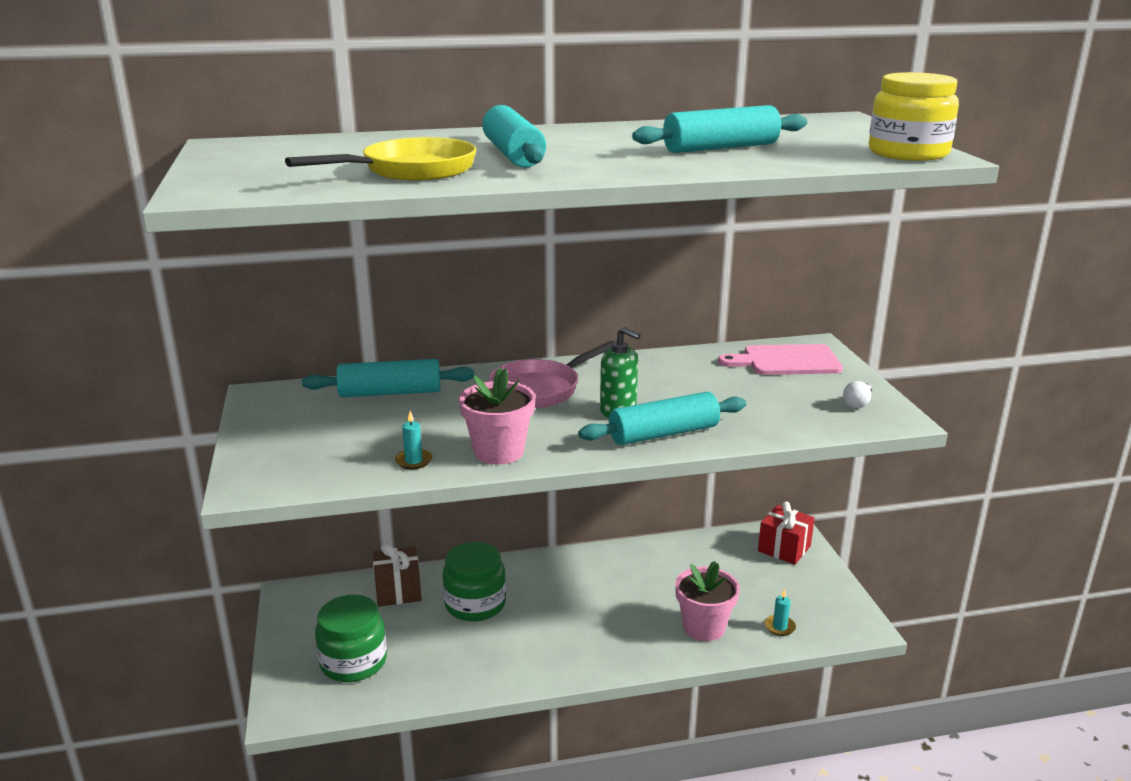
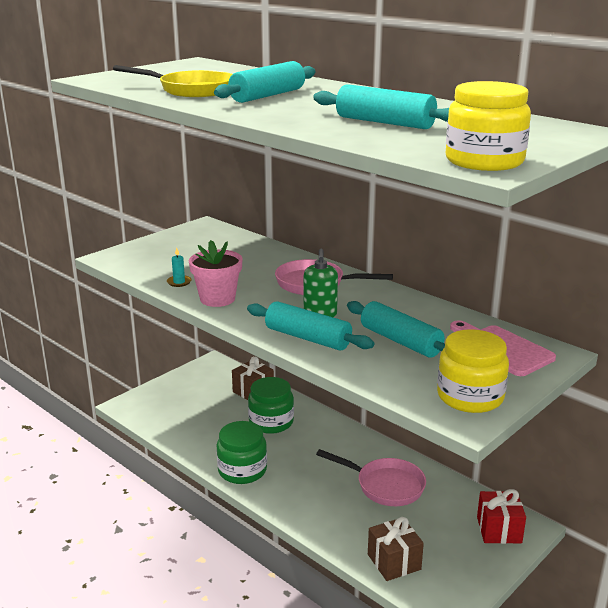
camera: 55 degrees right, 0 degrees up
turquoise rolling pin [302,359,474,397] -> turquoise rolling pin moved to [347,301,445,357]
green jar [315,595,387,682] -> green jar moved to [217,421,267,484]
pink flower pot [675,561,740,641] -> none
turquoise candle [765,589,796,636] -> brown gift [368,517,424,581]
white light bulb [843,381,872,408] -> yellow jar [437,329,509,413]
none -> pink pan [316,449,426,506]

